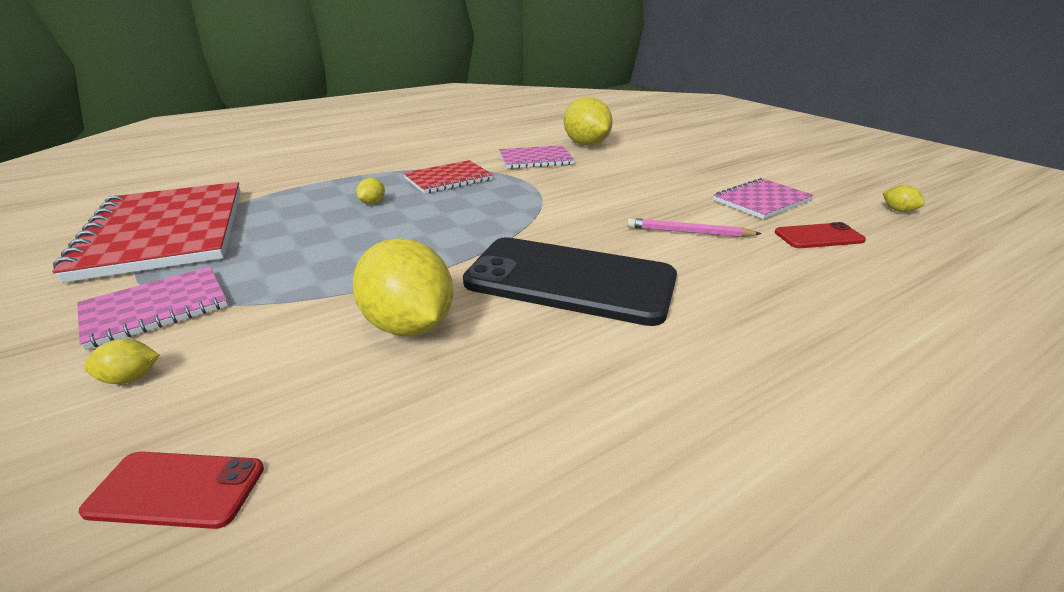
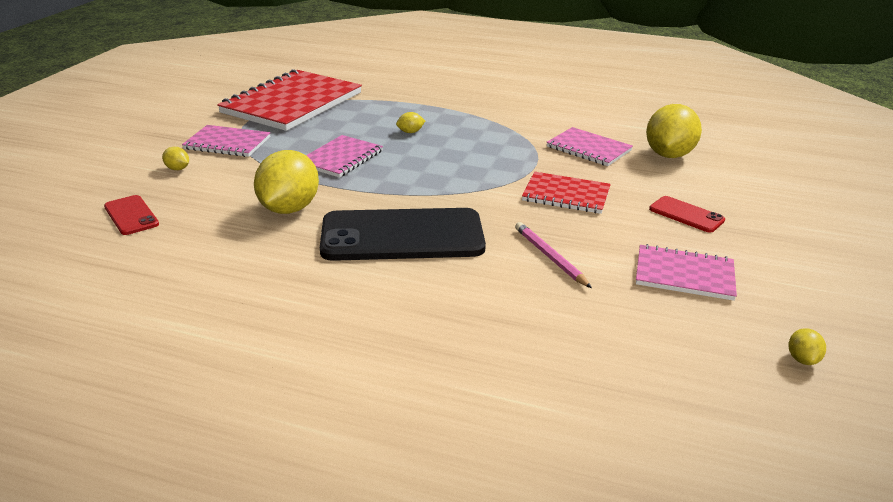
camera: 50 degrees right, 0 degrees up
red notebook [403,160,493,194] -> red notebook moved to [522,172,611,214]
black phone [463,237,677,326] -> black phone turned 75 degrees counterclockwise [320,208,486,261]
red phone [775,222,866,248] -> red phone moved to [649,196,725,233]
none -> pink notebook [306,135,383,178]

